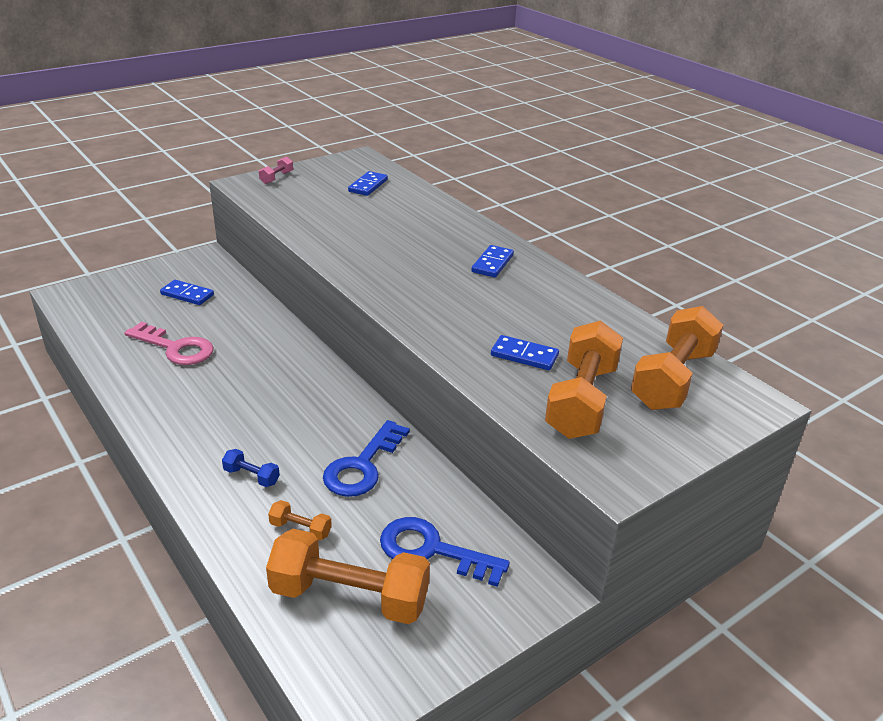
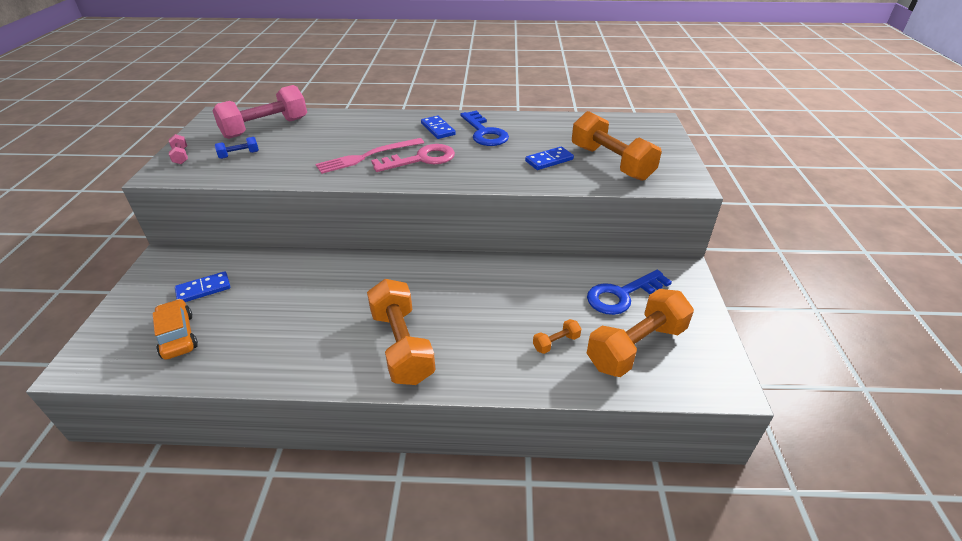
camera: 50 degrees left, 5 degrees up
pink key [124,322,214,365] -> pink key moved to [371,144,455,172]
blue dumbbell [222,449,280,487] -> blue dumbbell moved to [215,137,259,159]
blue key [323,420,410,497] -> blue key moved to [460,111,509,146]
blue domino [348,171,388,196] -> pink dumbbell [212,85,307,139]
orange dumbbell [631,306,723,410] -> orange dumbbell moved to [367,279,436,385]
none -> orange car [153,299,198,360]
none -> pink fork [316,138,424,174]

